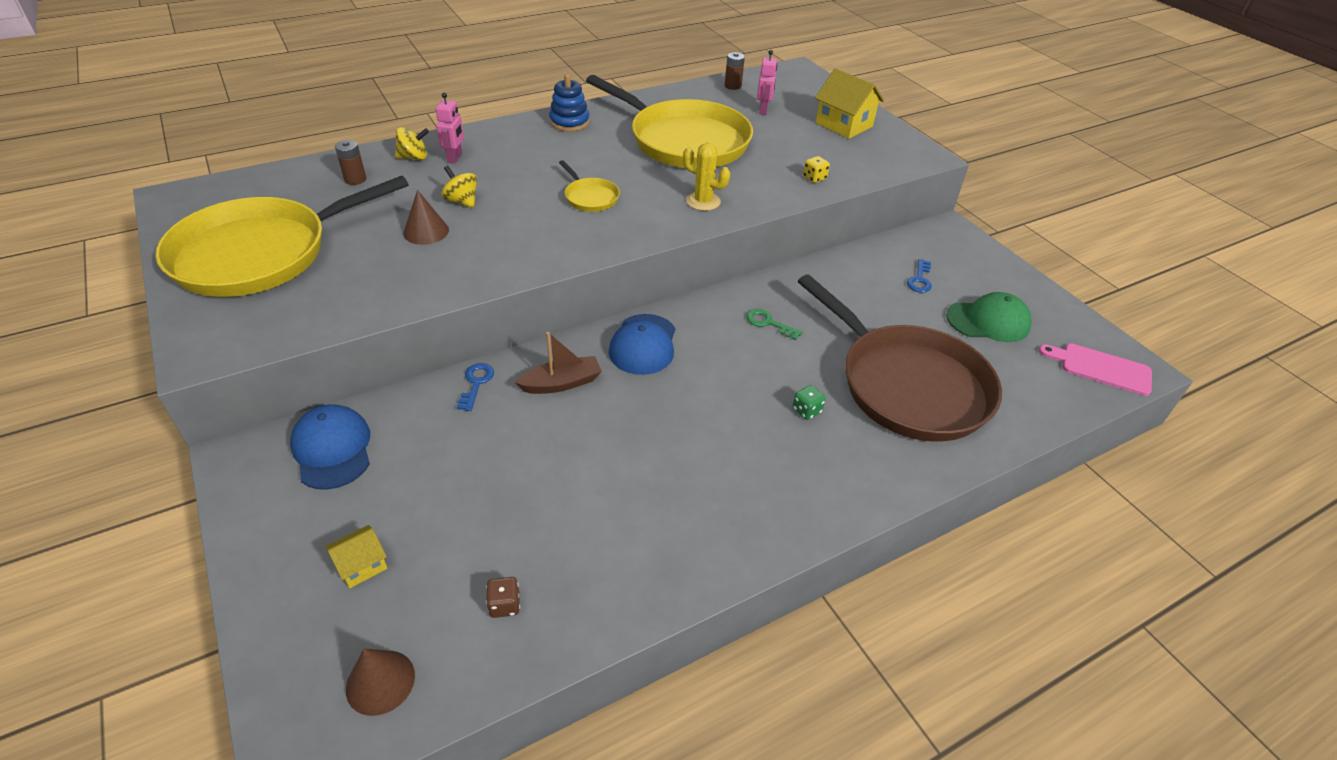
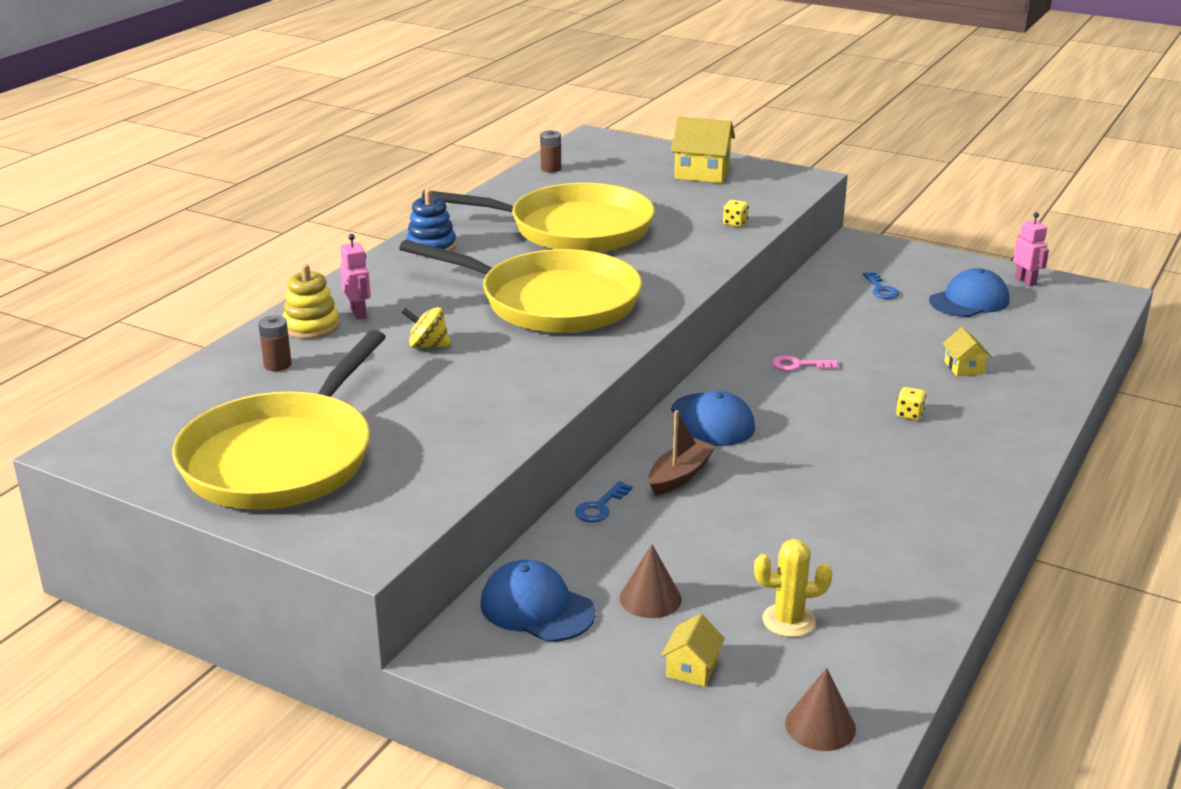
camera: 30 degrees left, 15 degrees down
yellow spinning top [395,127,429,160] -> yellow stacking toy [283,264,339,339]
brown cone [403,190,449,245] -> brown cone moved to [619,544,682,618]
blue key [457,363,494,411] -> blue key turned 120 degrees counterclockwise [575,481,633,522]
brown dice [486,577,520,618] -> none
yellow pan [559,160,620,212] -> yellow pan [399,240,642,333], size x2.44
yellow cactus [683,143,730,211] -> yellow cactus moved to [754,539,832,637]
green key [746,309,803,340] -> pink key [772,356,838,371]
pink robot [757,50,777,115] -> pink robot moved to [1013,212,1049,287]
green dice [793,385,826,420] -> yellow dice [896,387,926,420]
brown pan [798,274,1002,441] -> yellow house [942,327,992,376]
green cap [946,292,1032,342] -> blue cap [929,268,1009,317]
pink cutting board [1039,343,1152,396] -> none

